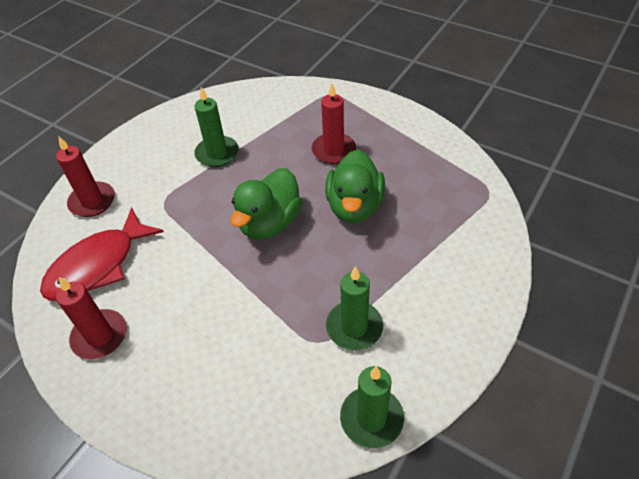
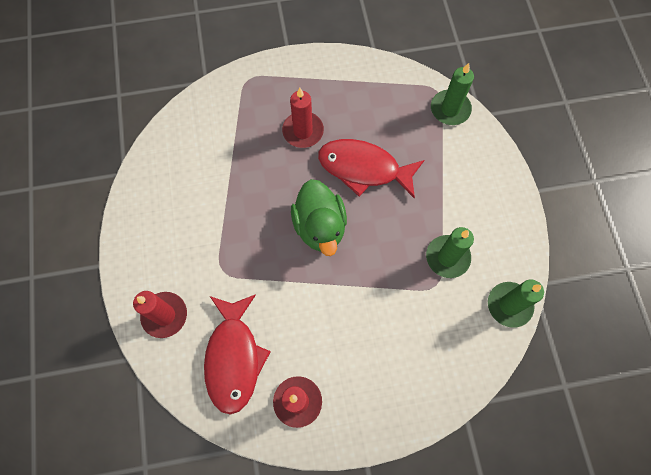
camera: 45 degrees left, 20 degrees up
green candle [194,87,239,167] -> green candle moved to [431,63,474,125]
green duck [325,149,385,223] -> red fish [318,139,424,198]

